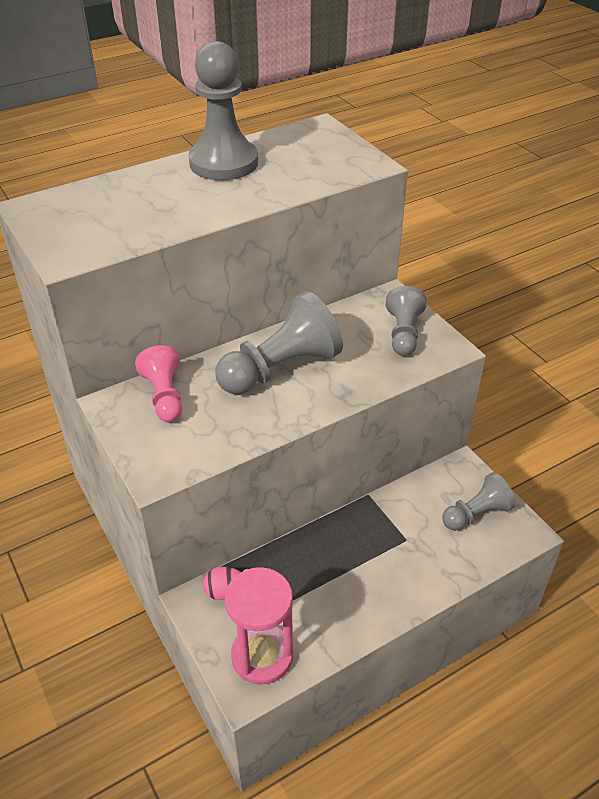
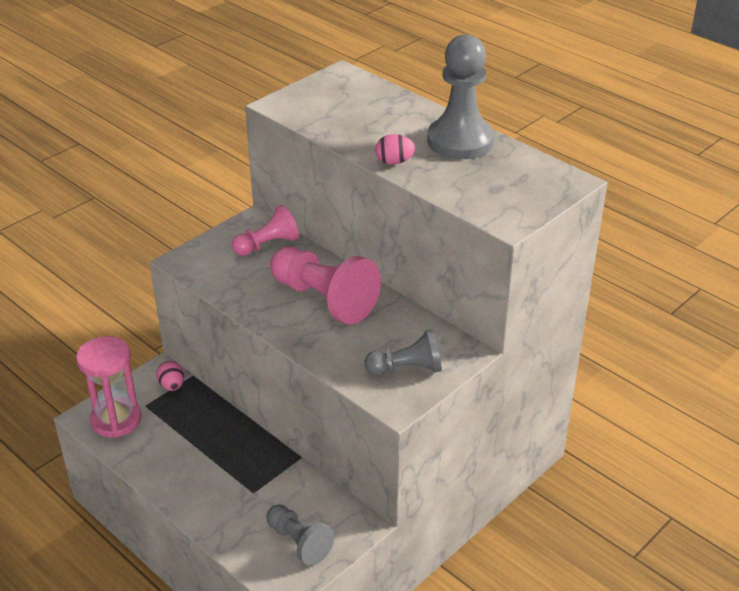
camera: 75 degrees right, 5 degrees down
grey pawn [216,291,343,395] -> pink pawn [270,247,381,325]
none -> pink egg [375,134,415,165]

